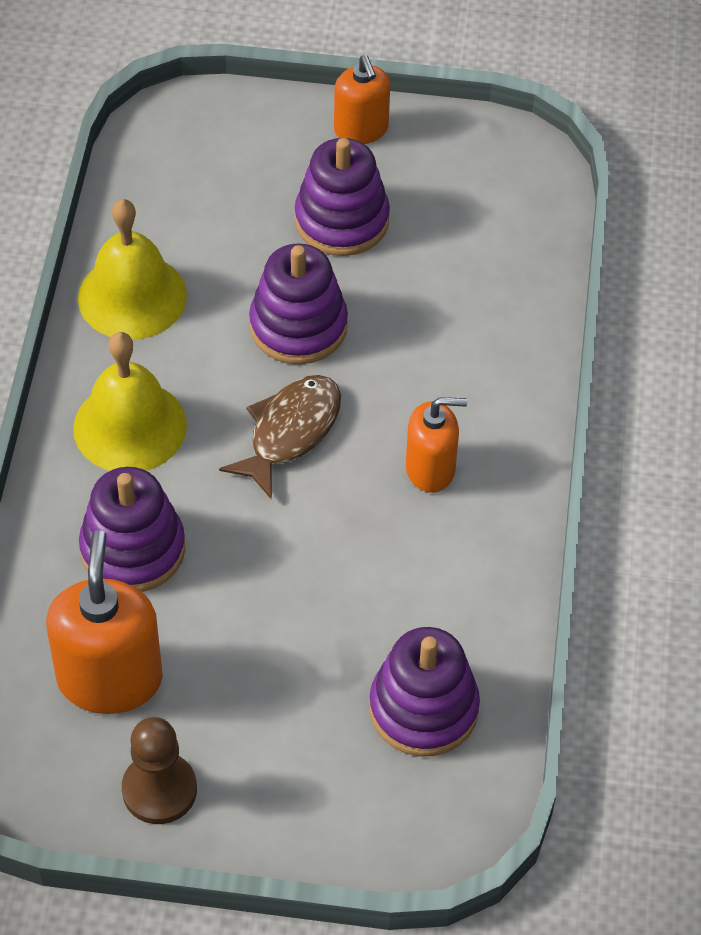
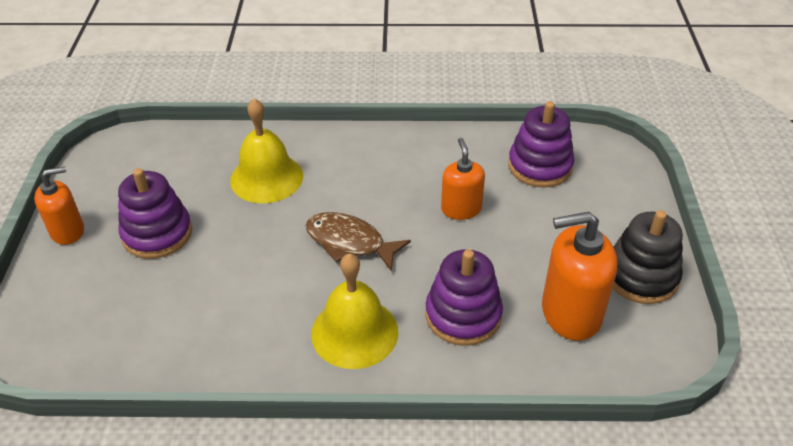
camera: 95 degrees left, 10 degrees down
yellow bell [78,199,187,340] -> yellow bell moved to [230,99,303,204]
brown pawn [122,717,197,824] -> black stacking toy [613,210,683,304]
purple stacking toy [249,243,348,364] -> none
orange soap dispenser [406,397,467,493] -> orange soap dispenser moved to [441,138,485,220]

